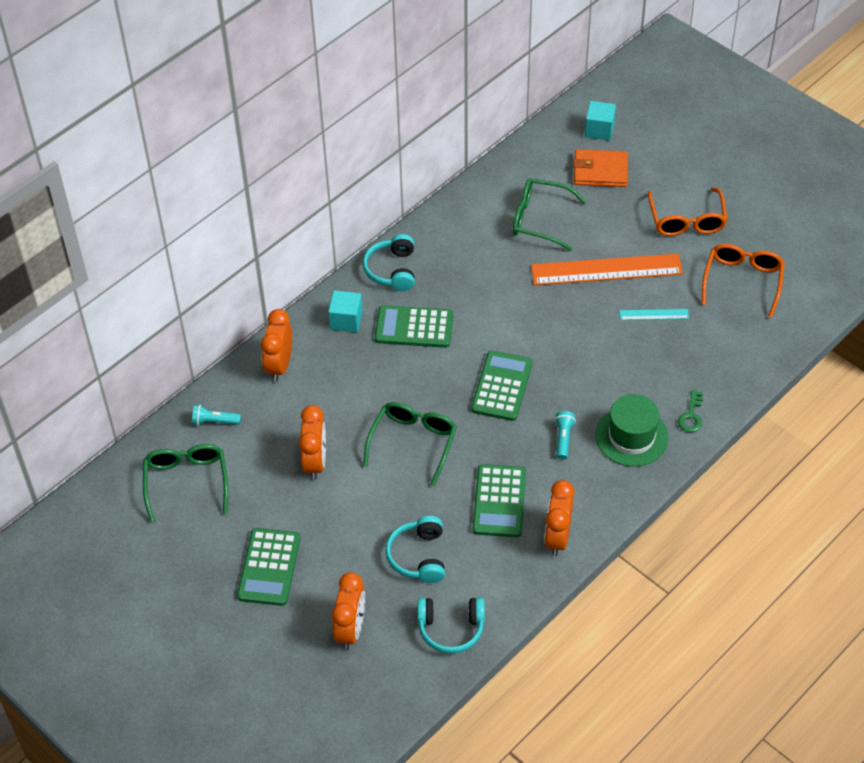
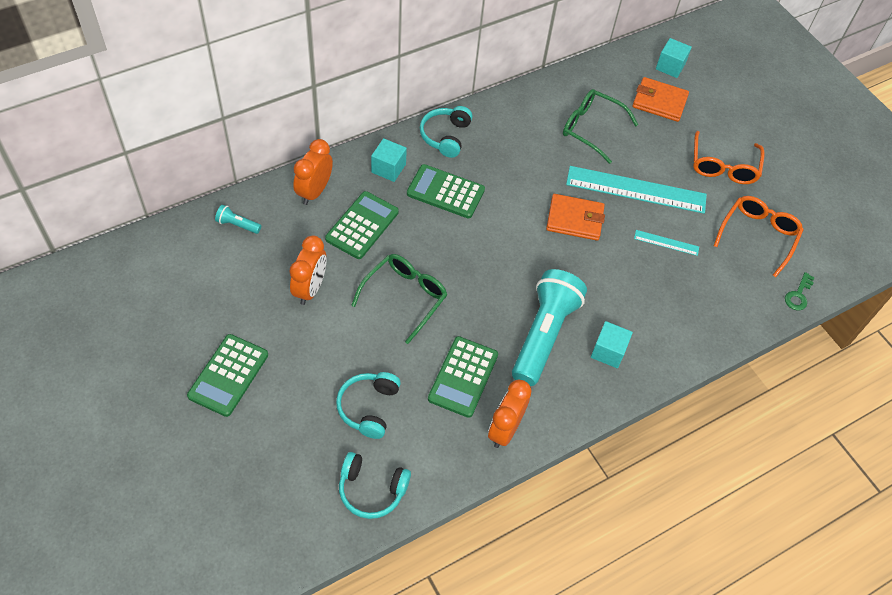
camera: 10 degrees right, 5 degrees up
green glasses [143,444,228,523] -> none
orange clock [332,572,365,650] -> none
green calculator [471,351,532,421] -> green calculator moved to [325,191,399,259]
orange ruler [531,254,683,285] -> turquoise ruler [566,166,707,214]
turquoise flashlight [555,411,576,460] -> turquoise flashlight [512,269,587,386], size x2.48
green hat [595,394,669,467] -> turquoise cube [591,321,633,368]
green key [678,390,703,432] -> green key moved to [785,272,815,310]
none -> orange wallet [546,194,605,241]

